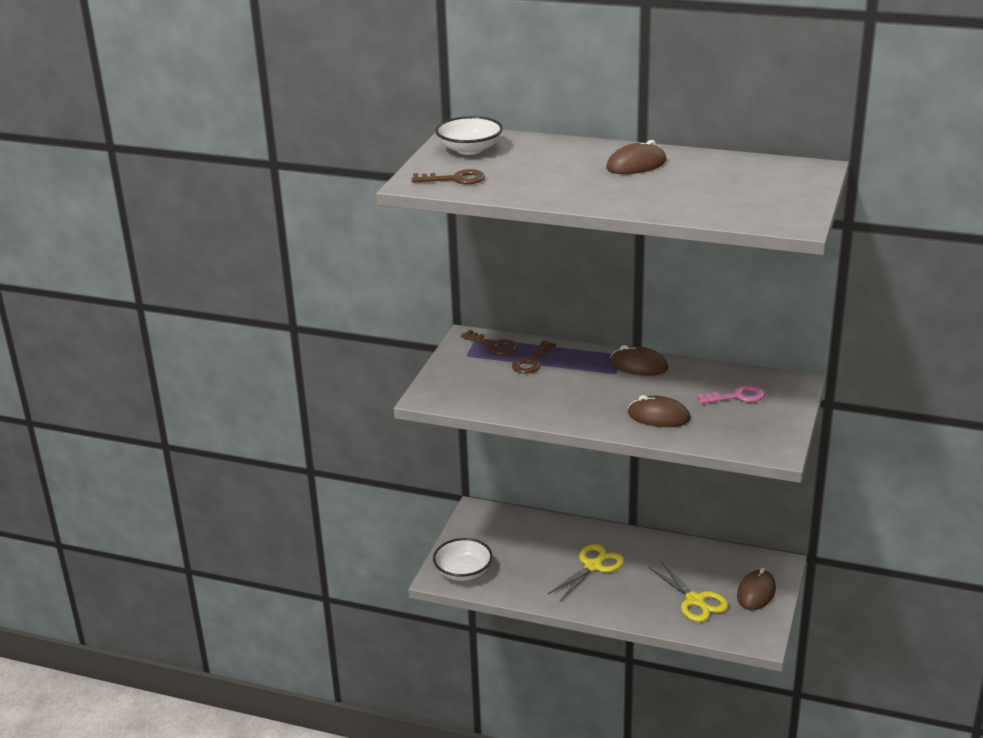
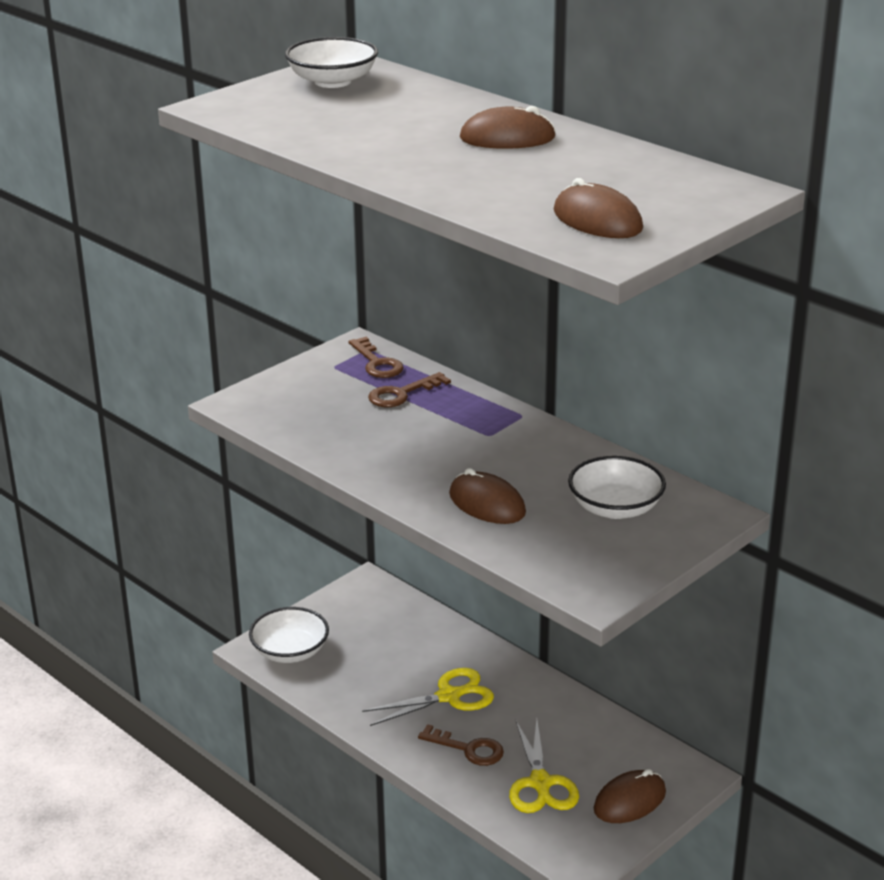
camera: 25 degrees right, 0 degrees up
brown key [412,169,485,184] -> brown key moved to [418,724,504,766]
brown mouse [610,345,668,376] -> brown mouse moved to [554,178,643,238]
pink key [696,385,765,404] -> white bowl [568,456,666,519]

